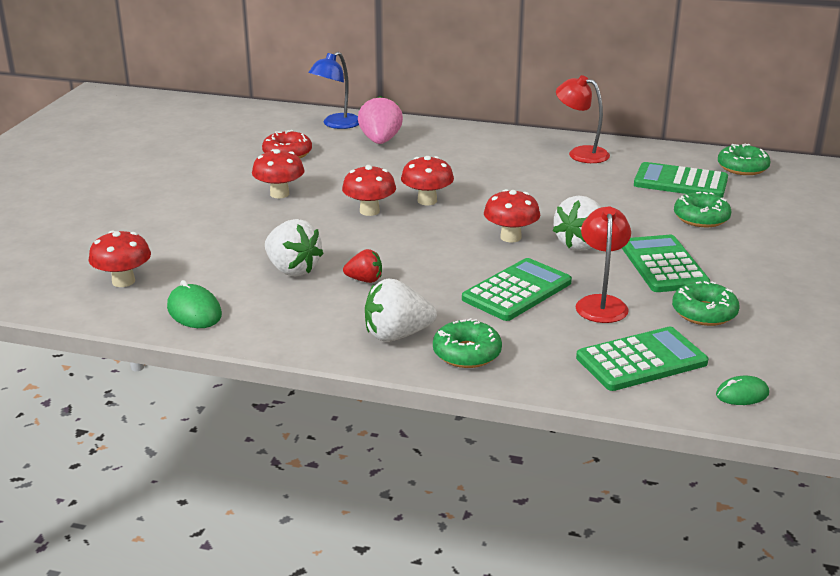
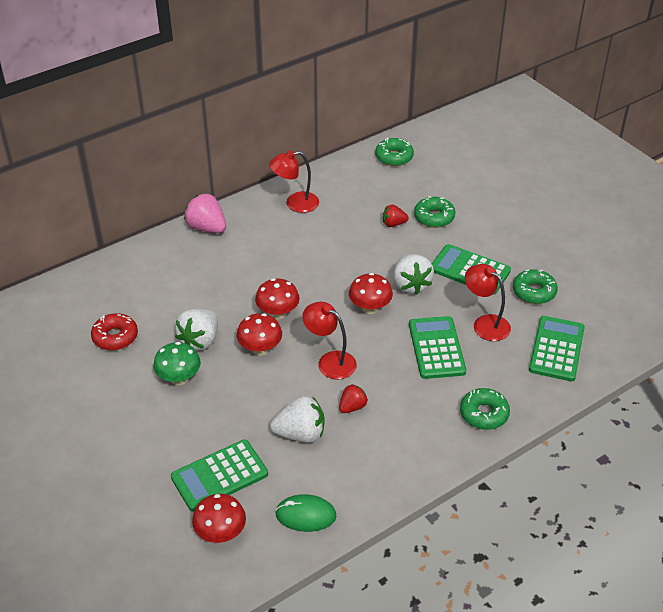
camera: 50 degrees left, 15 degrees up
red mushroom [252,149,305,198] -> green mushroom [153,342,201,385]
blue lamp [308,52,359,129] -> none
pink strawberry [358,96,403,144] -> pink strawberry moved to [184,194,226,233]
white strawberry [365,278,437,342] -> white strawberry moved to [175,309,218,351]
green calculator [634,162,728,198] -> green calculator moved to [171,439,268,512]
green mouse [716,376,769,405] -> none
none -> red lamp [302,302,357,379]
none -> red strawberry [383,205,409,227]

